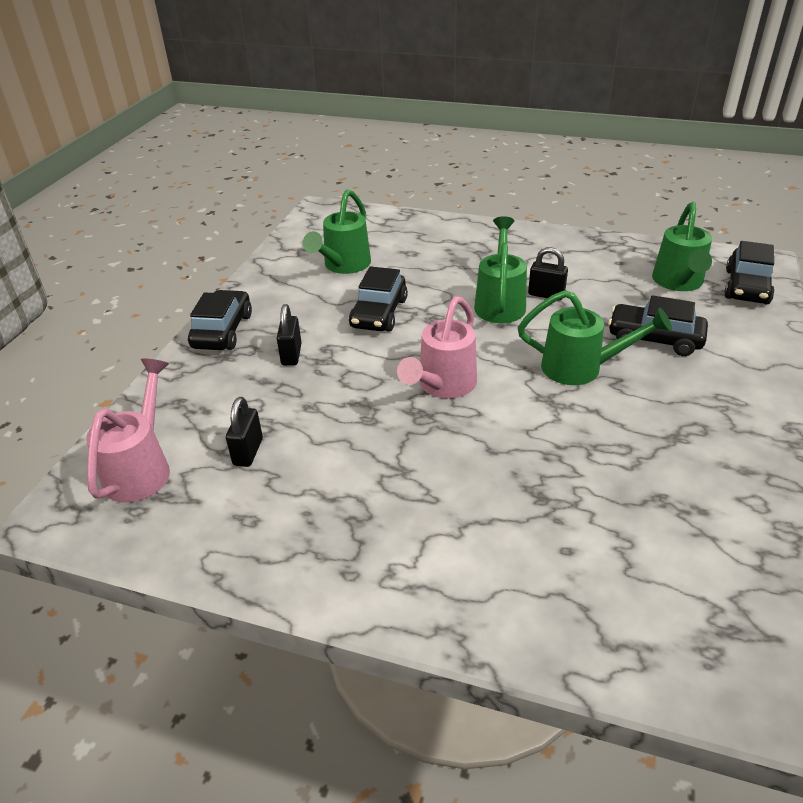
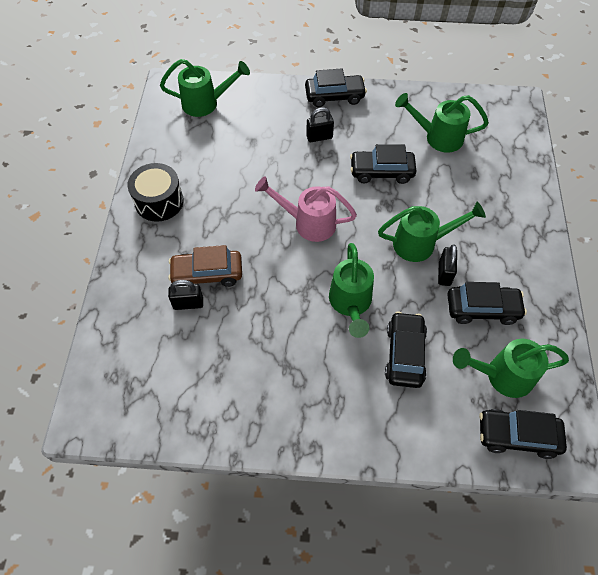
camera: 75 degrees right, 20 degrees up
pink watering can [86,358,170,503] -> green watering can [160,59,250,117]
black padlock [226,397,263,467] -> black padlock moved to [168,280,203,310]
none -> black drum [128,163,184,222]
none -> brown car [168,245,242,287]
none -> black car [447,282,527,325]

